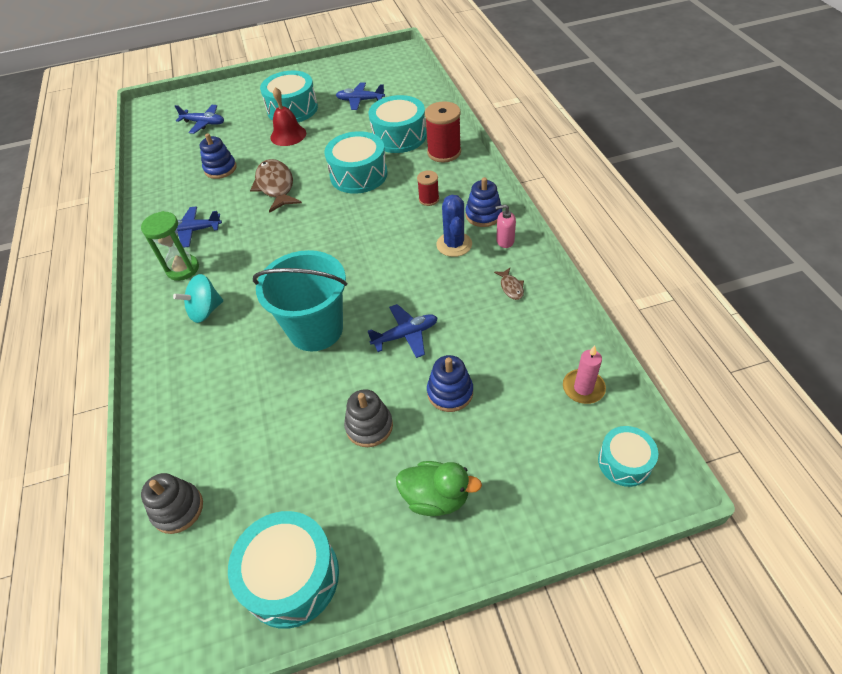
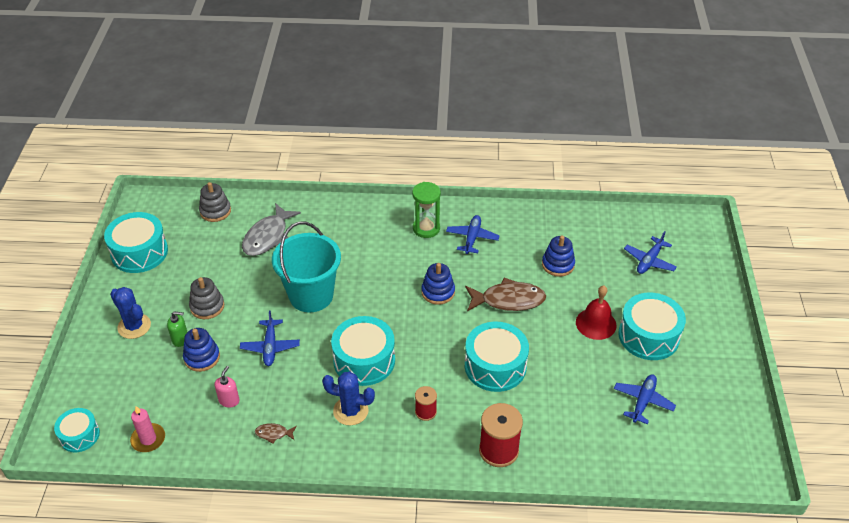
camera: 105 degrees right, 5 degrees down
turquoise spinning top [173,274,223,323] -> none
turquoise drum [369,95,426,153] -> turquoise drum moved to [331,316,395,386]
green duck [396,461,482,516] -> blue cactus [110,287,151,339]
blue stacking toy [465,177,502,227] -> blue stacking toy moved to [421,263,455,305]
pink soap dispenser [495,204,516,248] -> pink soap dispenser moved to [215,366,240,407]
none -> green soap dispenser [167,311,187,347]
none -> grey fish [242,203,301,256]

